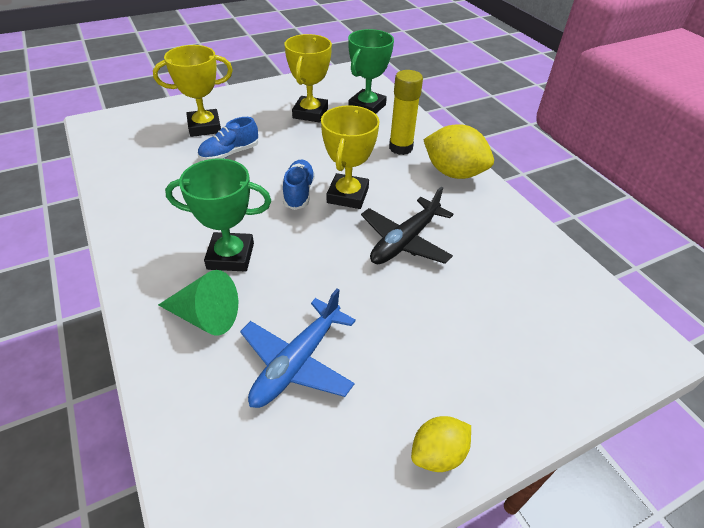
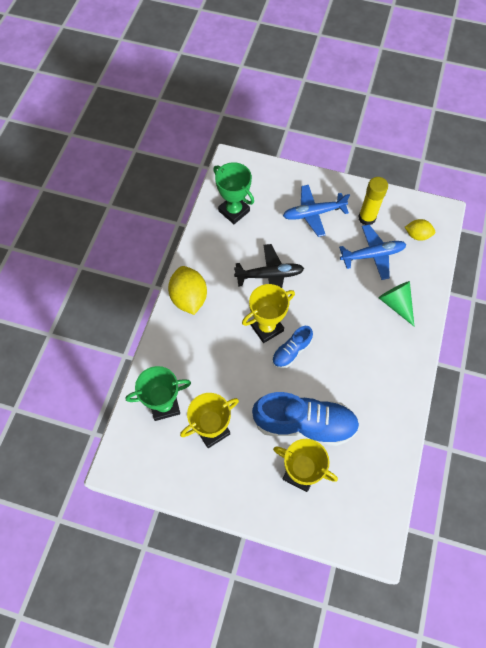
camera: 135 degrees left, 20 degrees up
green trophy [165,158,271,272] -> green trophy moved to [213,162,254,224]
blue shoe [198,117,258,161] -> blue shoe [252,392,360,446], size x1.96
yellow glue stick [389,70,423,155] -> yellow glue stick moved to [358,177,388,225]
yellow lemon [411,416,471,472] -> yellow lemon moved to [405,219,435,241]
none -> blue plane [283,185,350,237]

